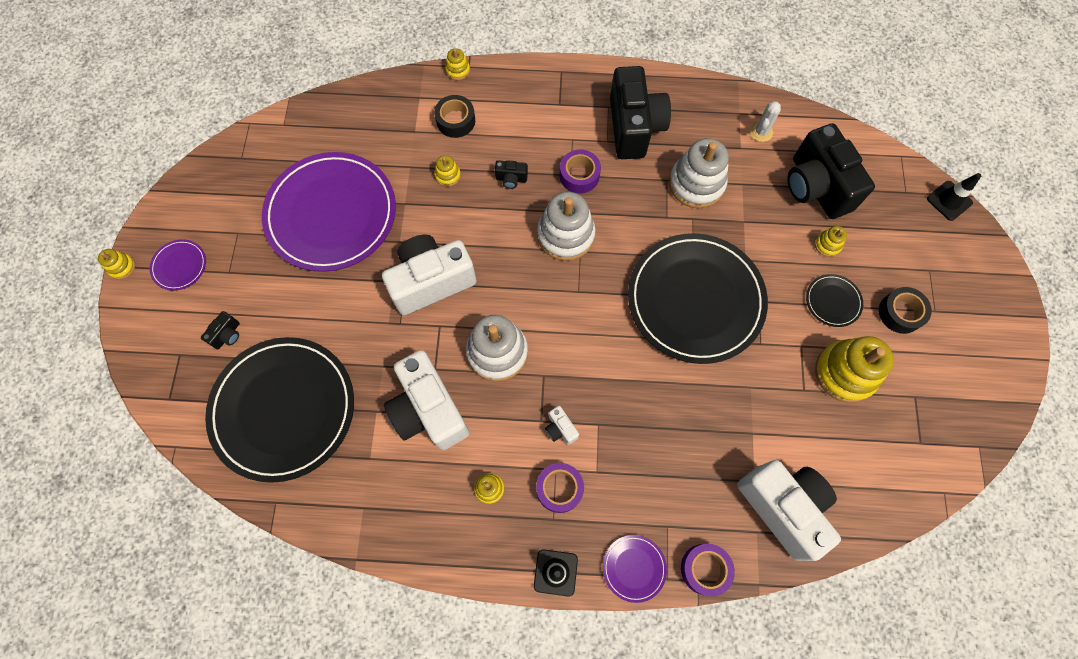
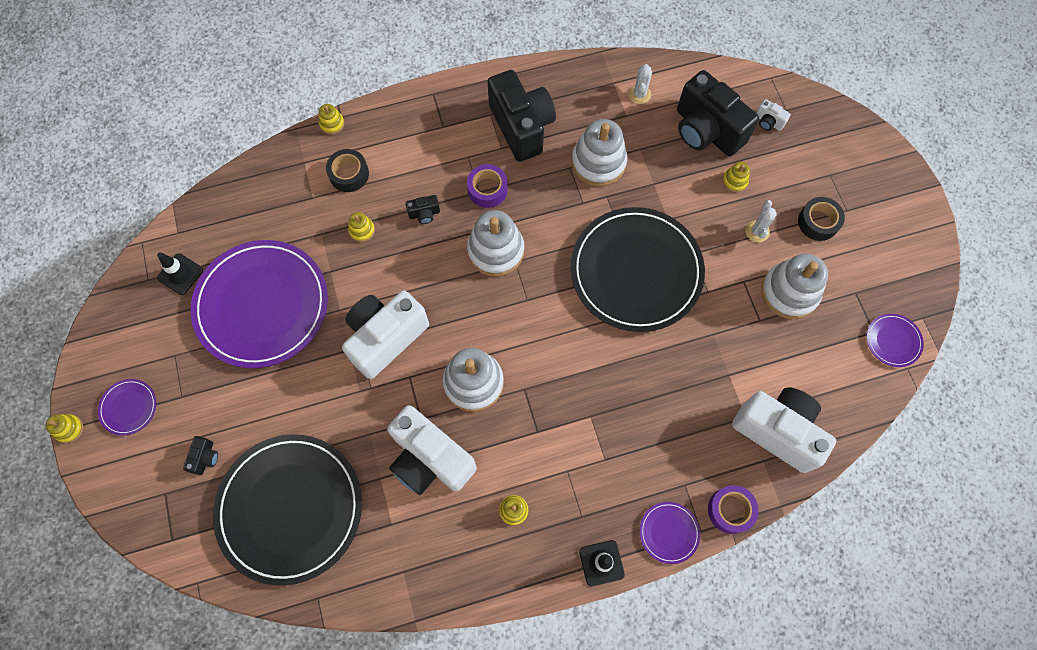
camera: 20 degrees left, 0 degrees up
purple tape [536,463,584,513] -> none
white camera [545,406,579,445] -> white camera moved to [756,99,791,131]
black plate [806,274,863,327] -> white cactus [745,200,777,242]
yellow stacking toy [815,336,894,403] -> white stacking toy [761,254,828,319]
black traffic cone [927,173,981,221] -> black traffic cone moved to [157,252,203,295]
none -> purple plate [867,314,924,367]

